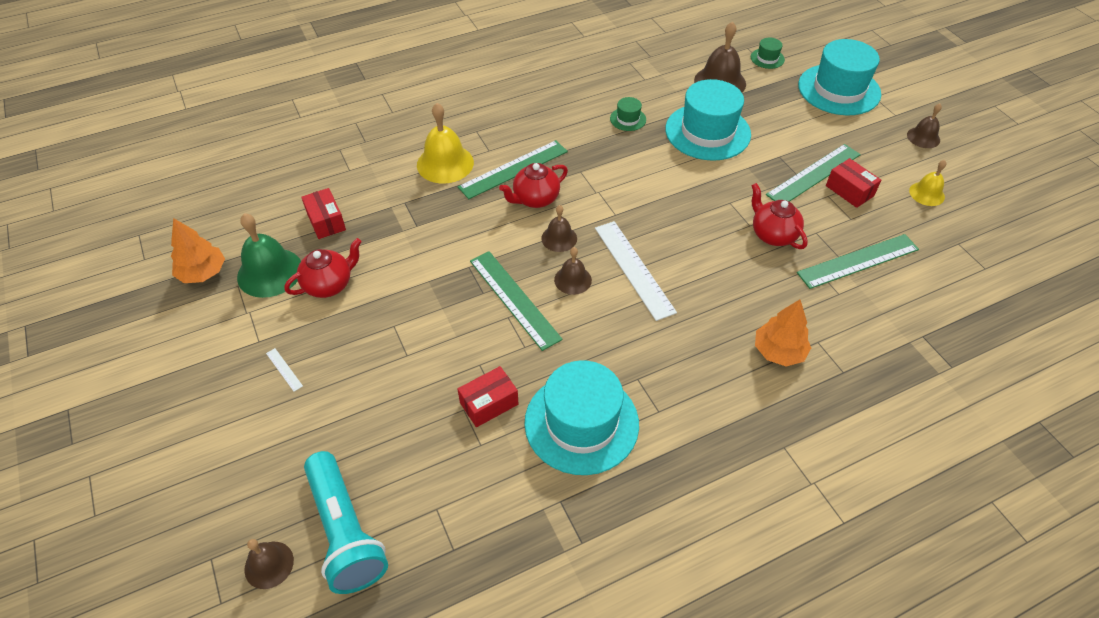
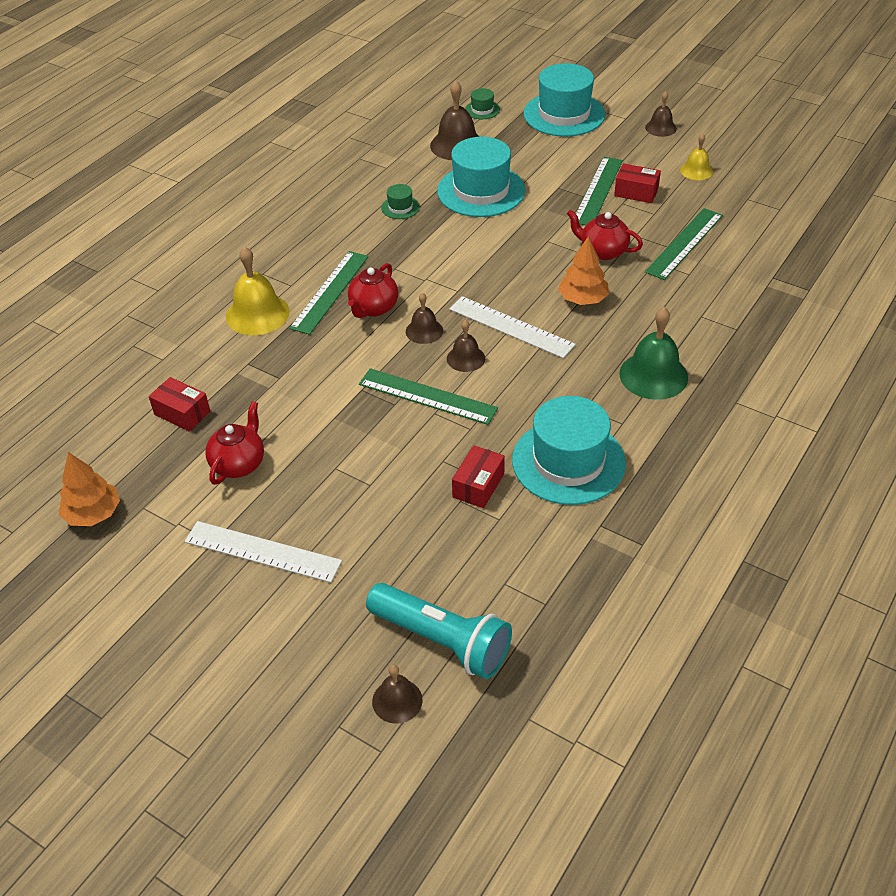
camera: 30 degrees left, 5 degrees down
green bell [237,213,301,298] -> green bell moved to [619,307,688,400]
white ruler [266,348,303,392] -> white ruler [184,521,342,583], size x2.48
orange tree [755,300,811,366] -> orange tree moved to [558,236,609,305]

